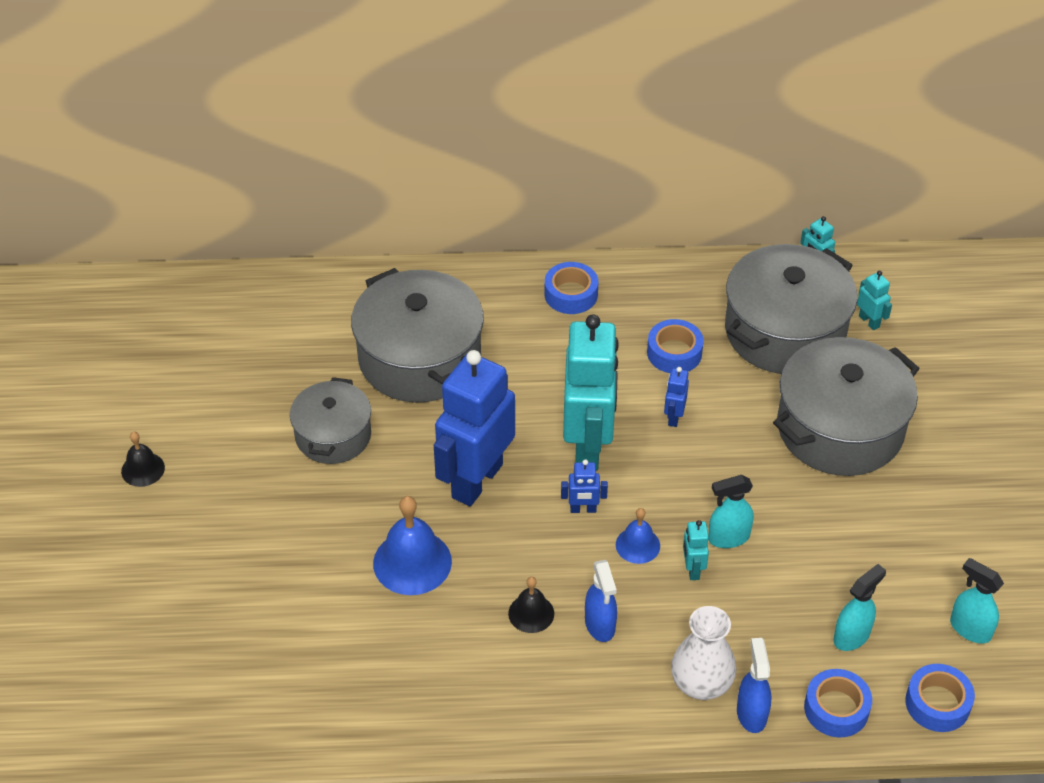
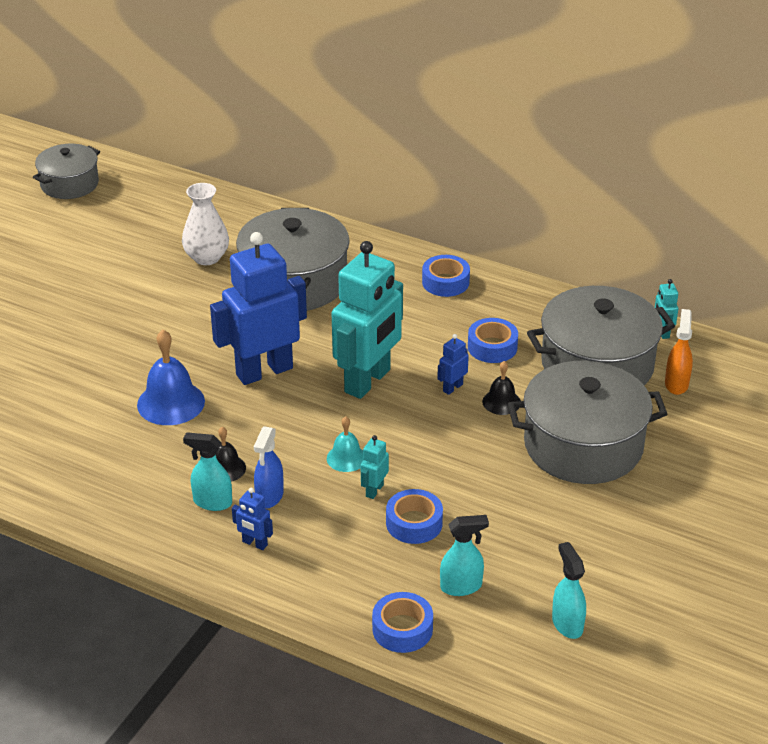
camera: 30 degrees right, 10 degrees down
black bell [121,432,165,487] -> black bell moved to [482,361,521,415]
grey pot [290,377,371,464] -> grey pot moved to [33,144,100,199]
blue robot [561,459,608,513] -> blue robot moved to [232,488,273,550]
blue bell [616,508,660,564] -> turquoise bell [327,417,364,472]
white vase [671,606,736,700] -> white vase moved to [182,183,229,265]
turquoise spray bottle [708,475,754,548] -> turquoise spray bottle moved to [183,432,232,511]
blue spray bottle [737,638,771,733] -> none
turquoise robot [857,271,892,330] -> orange spray bottle [665,309,693,395]
blue tape [905,664,975,732] -> blue tape moved to [386,489,443,544]

